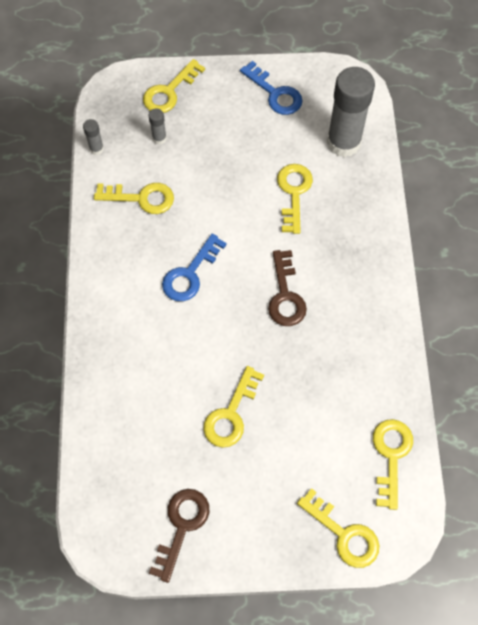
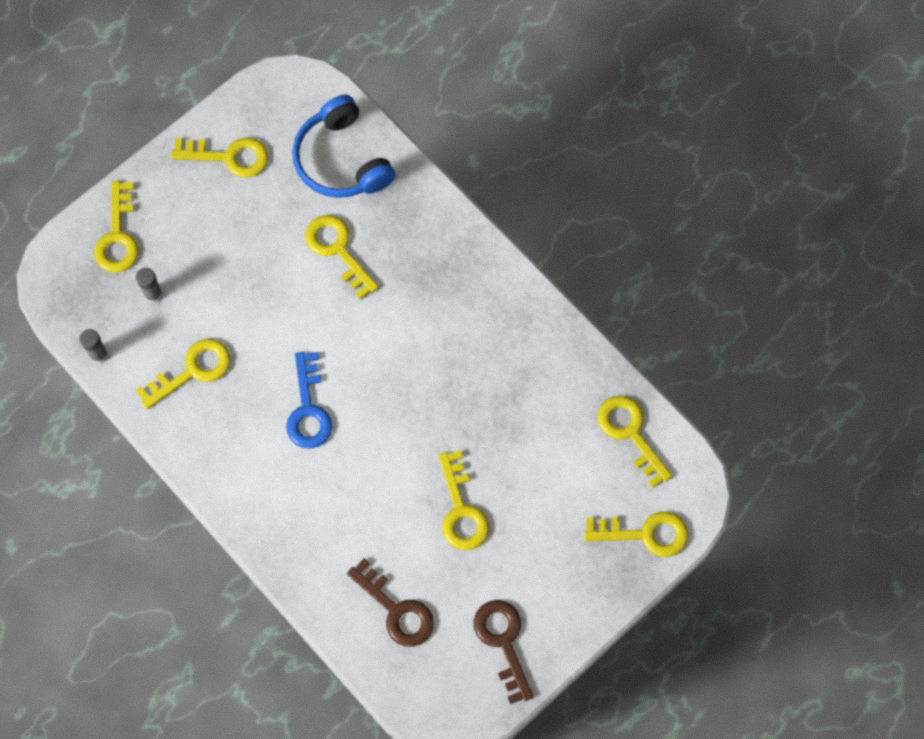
camera: 40 degrees left, 5 degrees up
blue key [240,61,302,115] -> yellow key [171,137,268,177]
brown key [268,250,307,326] -> brown key moved to [347,558,434,647]
grey glue stick [327,67,375,157] -> blue headphones [292,95,396,198]

